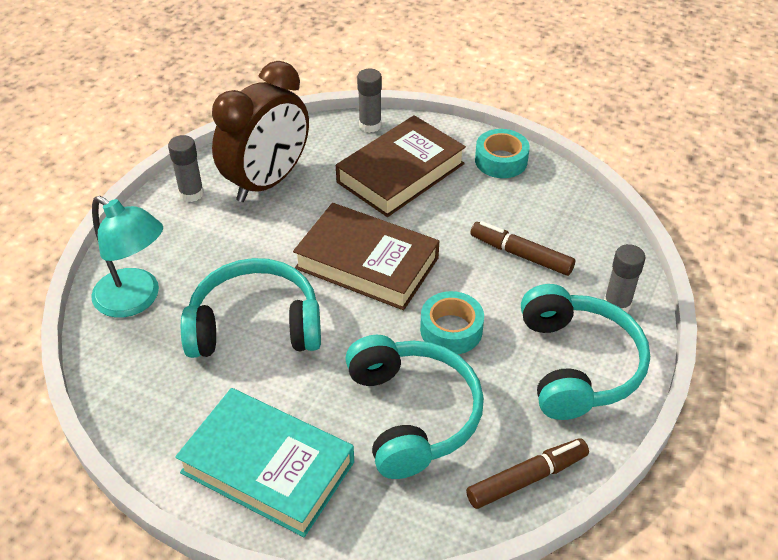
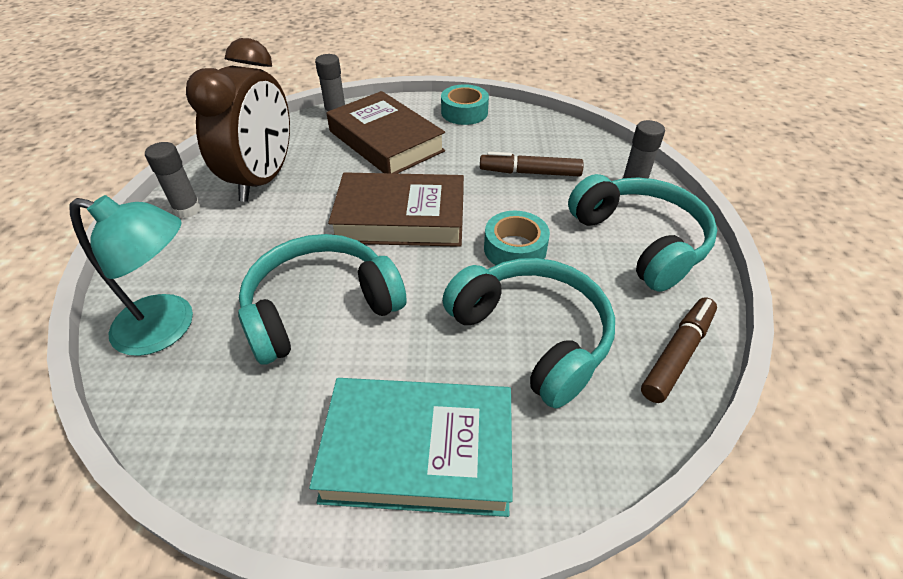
camera: 25 degrees left, 0 degrees up
brown book [336,115,466,217] -> brown book turned 60 degrees counterclockwise [327,91,445,174]

